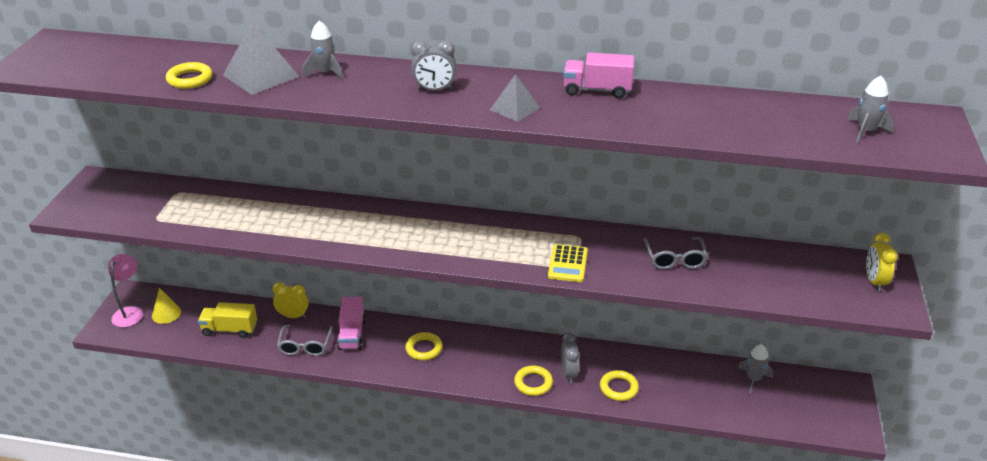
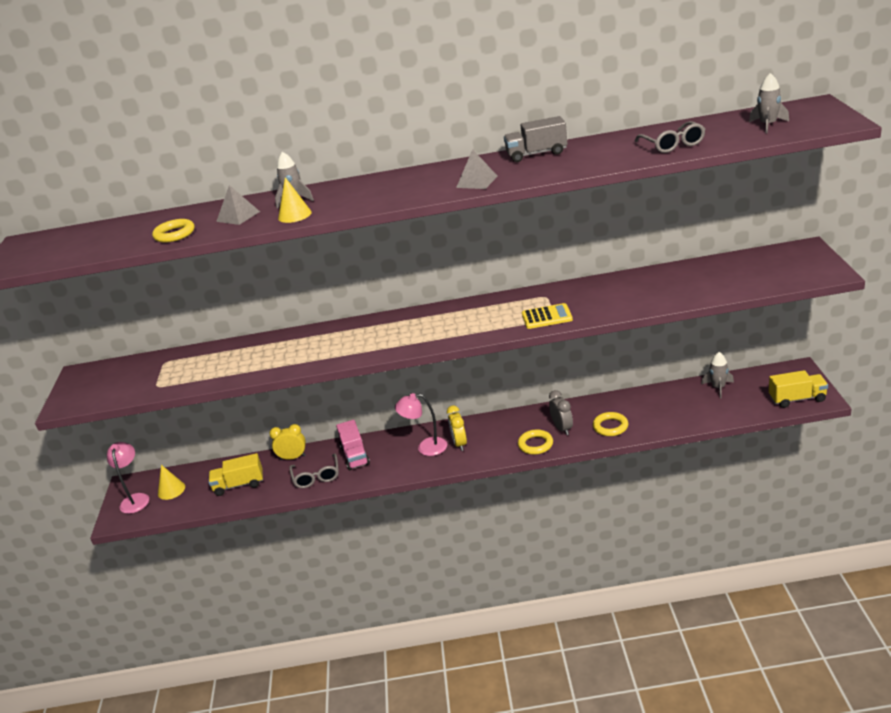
camera: 10 degrees left, 5 degrees down
grey pyramid [223,21,300,95] -> grey pyramid [216,185,260,225], size x0.62
yellow ring [405,332,442,360] -> pink lamp [395,393,447,456]
grey clock [411,40,456,91] -> none
yellow calculator [548,244,588,282] -> yellow calculator turned 90 degrees counterclockwise [522,303,573,329]
pink truck [563,52,634,98] -> grey truck [504,116,567,162]
grey glasses [643,237,708,270] -> grey glasses moved to [635,121,705,153]
yellow clock [866,233,898,292] -> yellow clock moved to [447,405,467,451]
none -> yellow cone [278,177,312,223]
none -> yellow truck [769,370,828,408]

